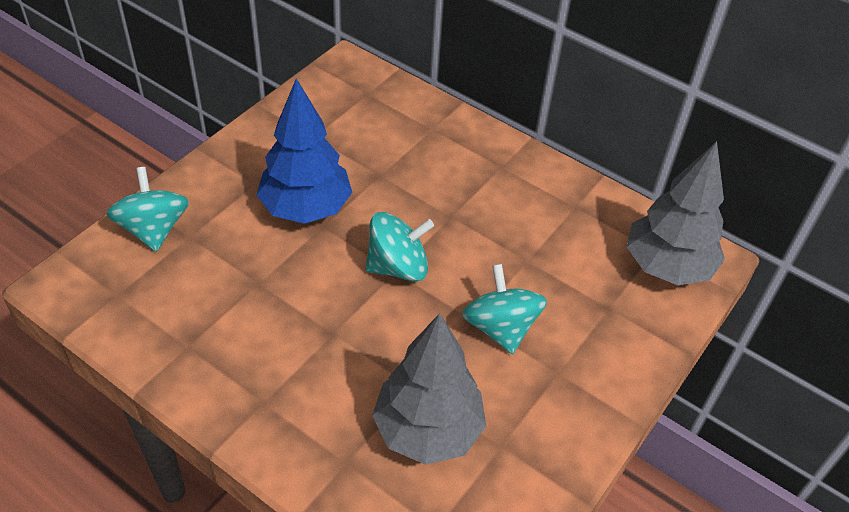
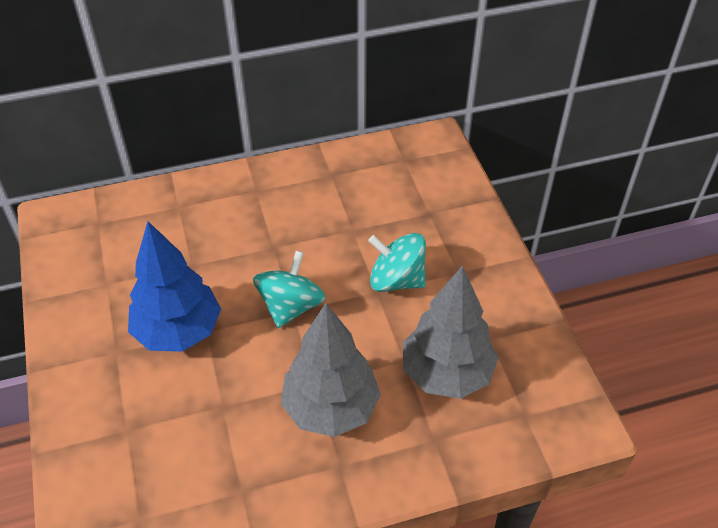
camera: 50 degrees left, 0 degrees up
turquoise spinning top [107,167,189,252] -> none
grey tree [627,141,725,285] -> grey tree moved to [281,303,381,437]

